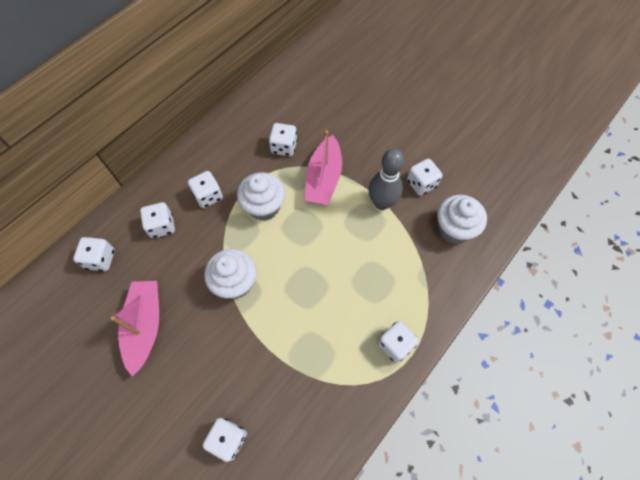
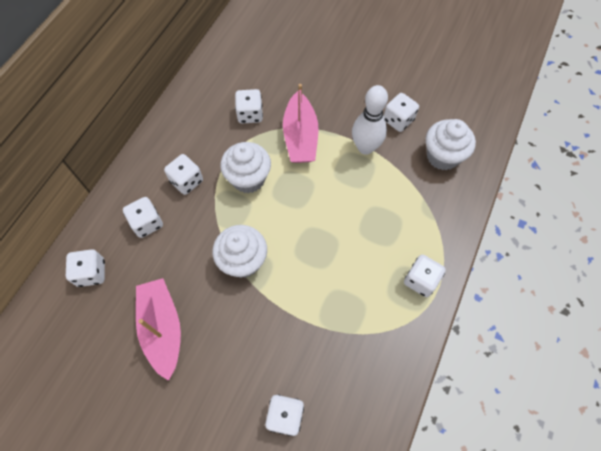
camera: 15 degrees left, 0 degrees up
grey bowling pin [369,149,404,210] -> white bowling pin [352,85,388,155]

